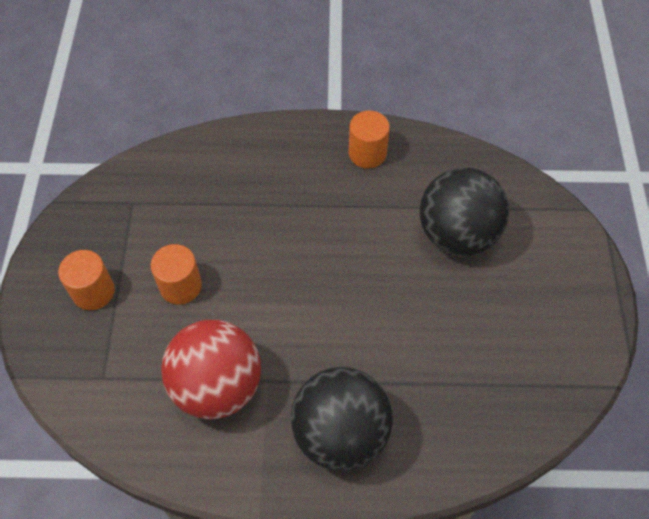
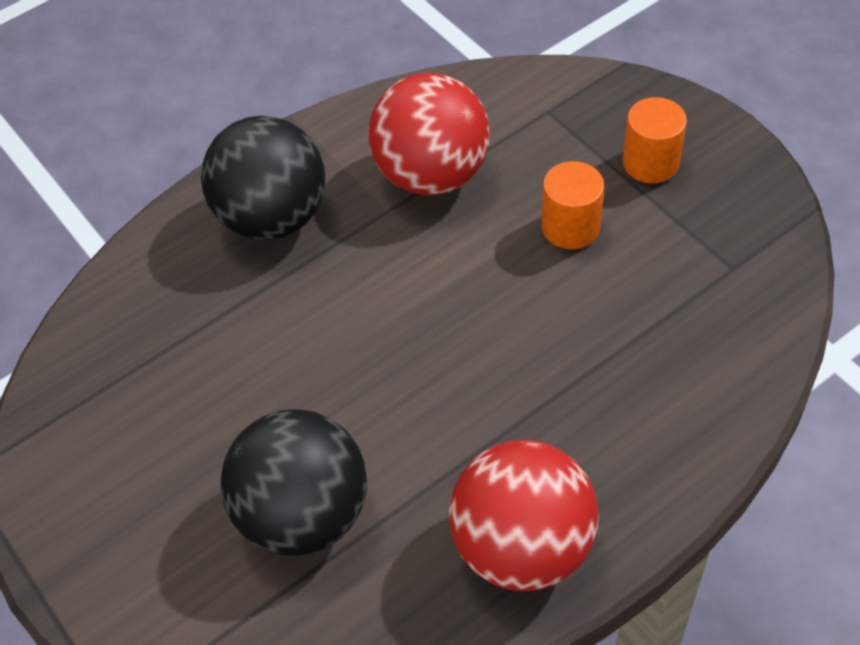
camera: 145 degrees right, 5 degrees down
orange cylinder [348,111,390,168] -> red ball [449,440,599,591]

